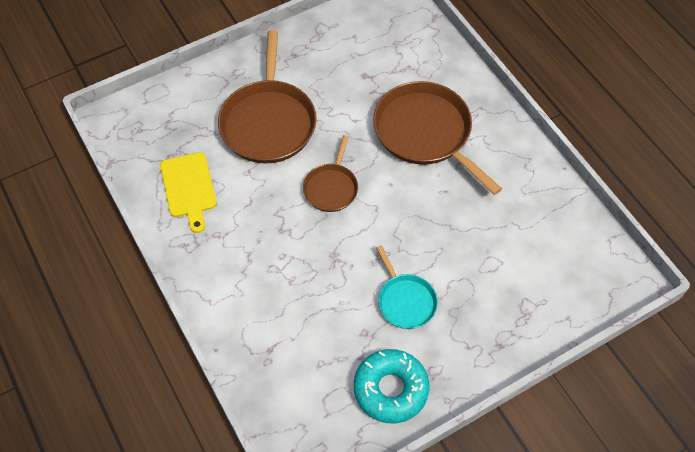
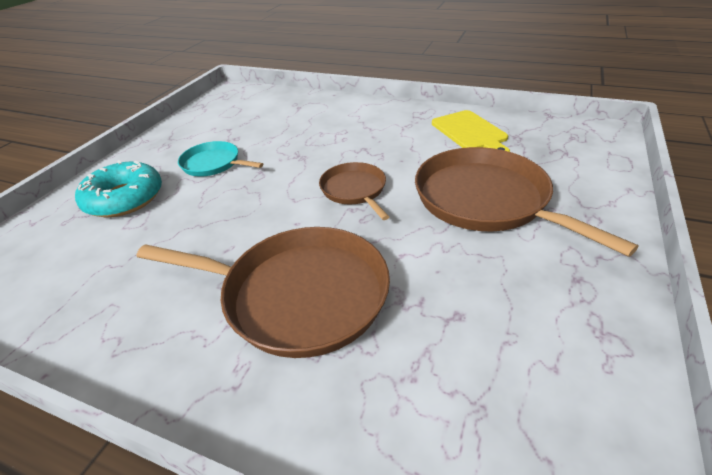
camera: 145 degrees right, 20 degrees down
yellow cutting board [160,152,217,233] -> yellow cutting board turned 150 degrees counterclockwise [432,110,510,152]
turquoise donut [354,349,429,423] -> turquoise donut moved to [75,160,162,217]

